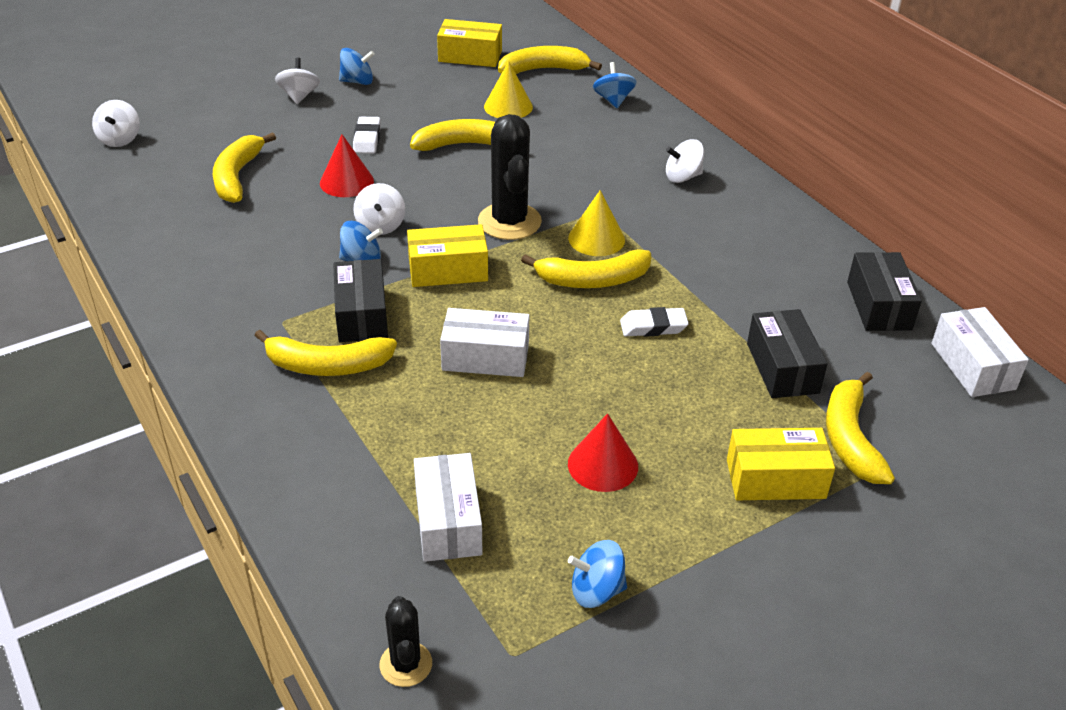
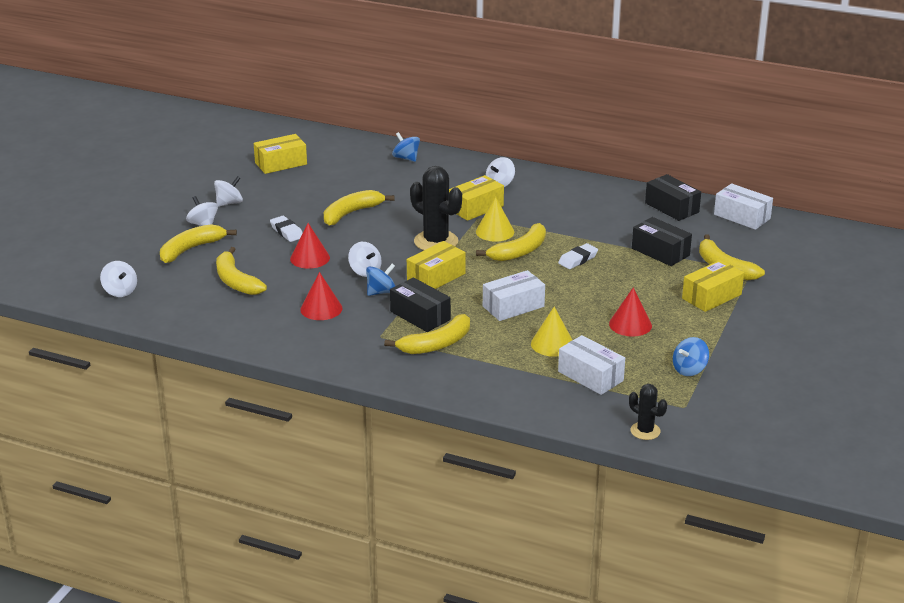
camera: 35 degrees left, 10 degrees down
blue spinning top [339,48,375,85] -> white spinning top [214,176,243,207]
yellow cone [484,61,533,118] -> yellow cone moved to [531,307,572,357]
yellow banana [498,46,602,74] -> yellow banana moved to [160,224,237,263]
none -> red cone [300,272,342,320]
none -> yellow box [449,175,504,221]

